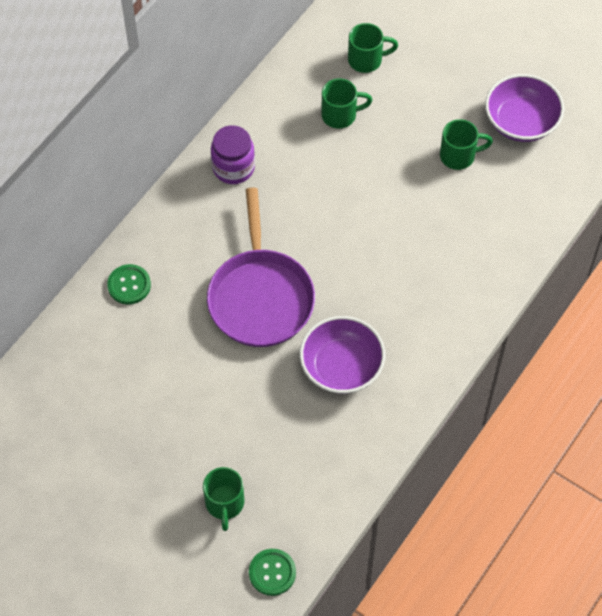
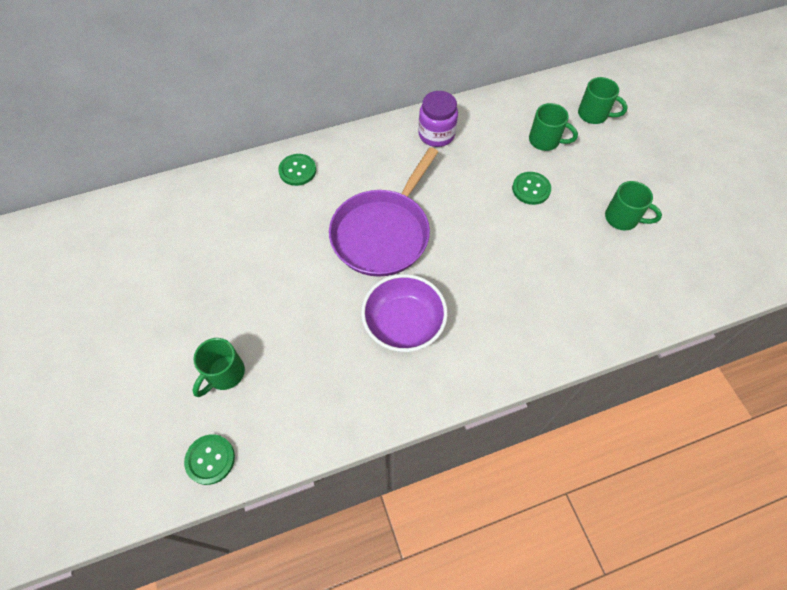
camera: 35 degrees right, 0 degrees up
purple bowl [485,74,564,142] -> none
none -> green button [512,172,551,205]

